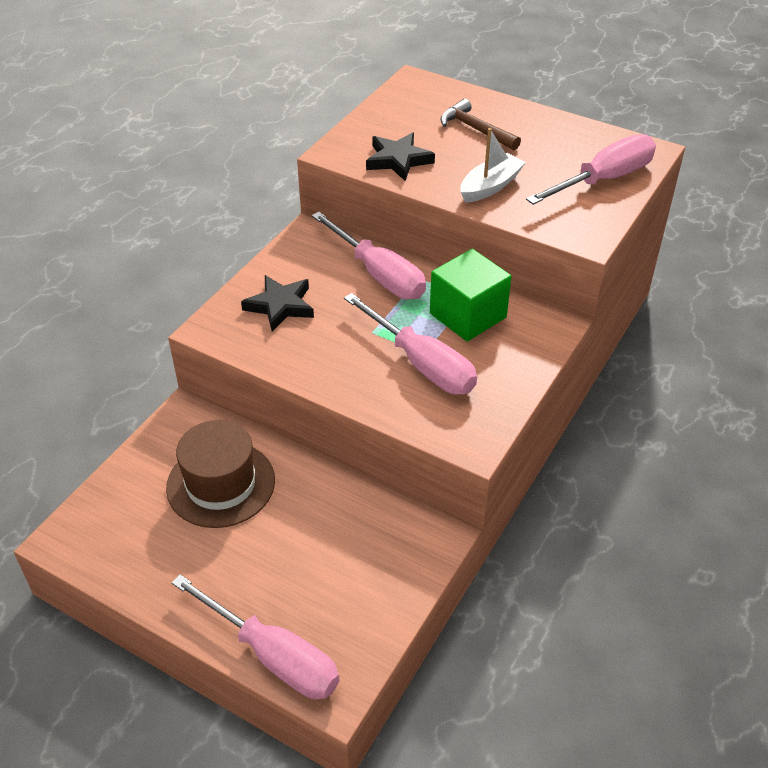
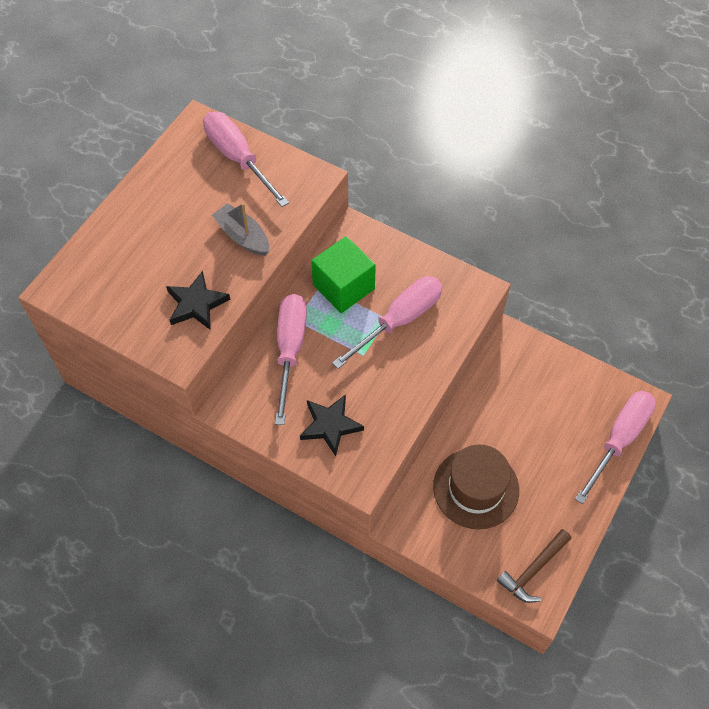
camera: 90 degrees left, 15 degrees up
pink screwdriver [312,212,426,300] -> pink screwdriver turned 45 degrees counterclockwise [275,294,307,425]
brown hammer [441,99,521,150] -> brown hammer moved to [497,529,571,603]
white boat [460,128,526,203] -> grey boat [212,203,269,256]

